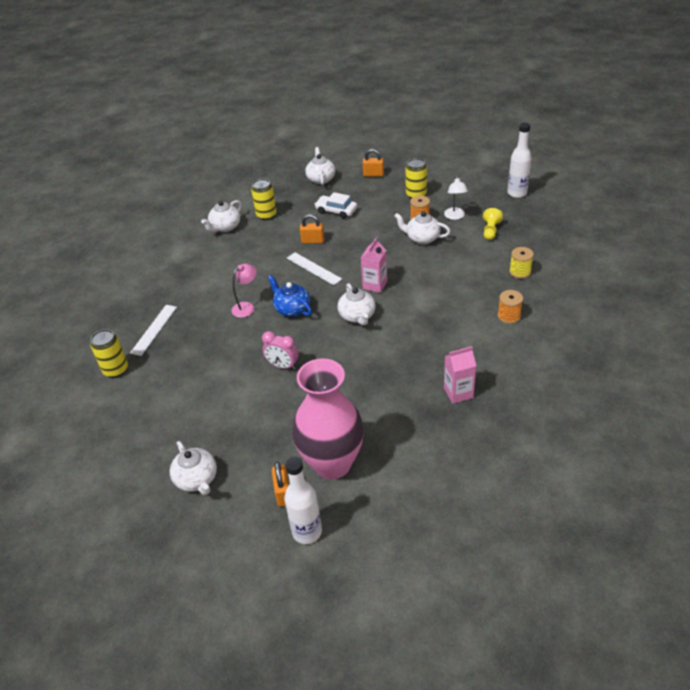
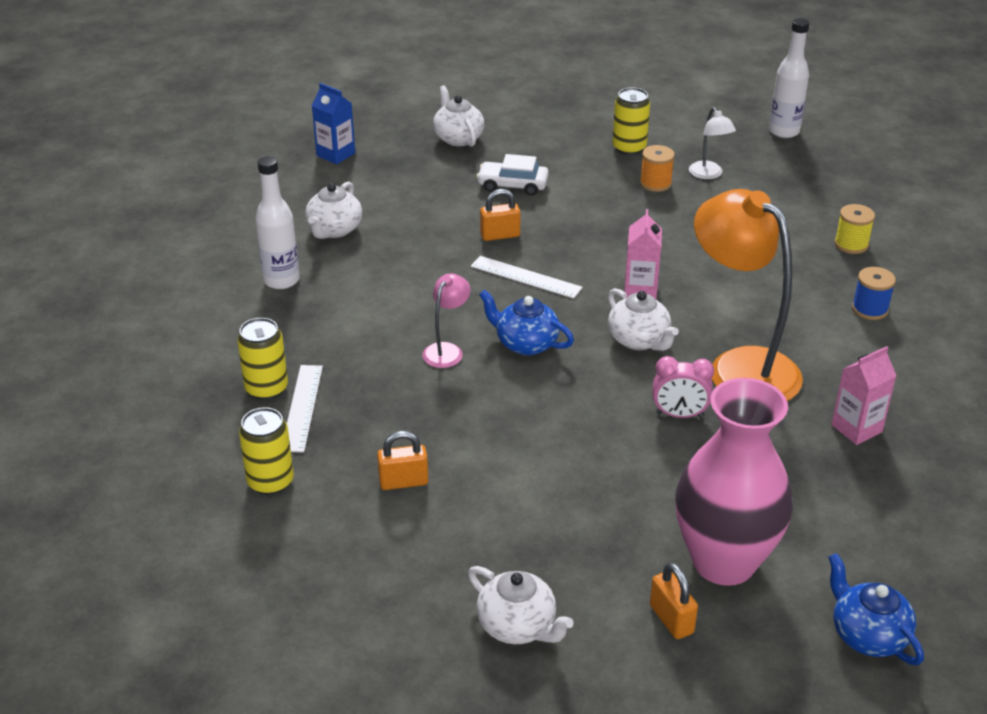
camera: 20 degrees left, 5 degrees down
yellow can [251,179,277,220] -> yellow can moved to [237,318,288,400]
pink clock [262,331,298,370] -> pink clock moved to [652,356,714,418]
white bottle [284,456,322,544] -> white bottle moved to [255,156,300,289]
orange padlock [363,149,384,177] -> orange padlock moved to [377,431,428,490]
white teapot [394,212,451,244] -> none
yellow pawn [483,208,503,240] -> none
orange spool [497,290,523,324] -> blue spool [852,267,896,320]
none -> blue carton [312,83,355,164]
none -> orange lamp [694,189,803,401]
none -> blue teapot [828,553,924,665]

